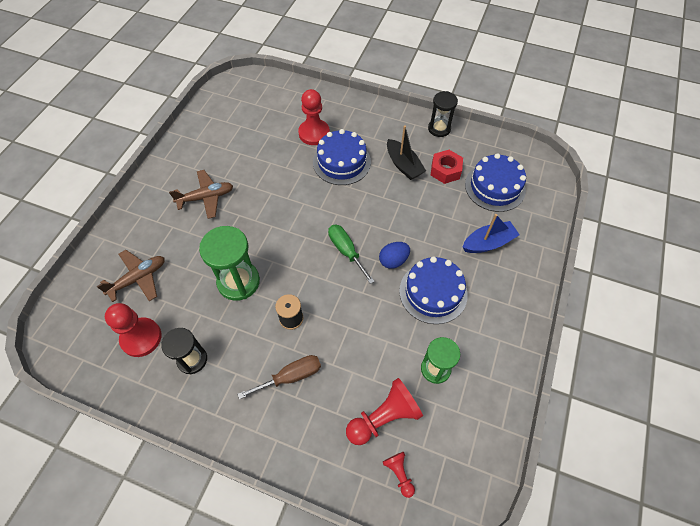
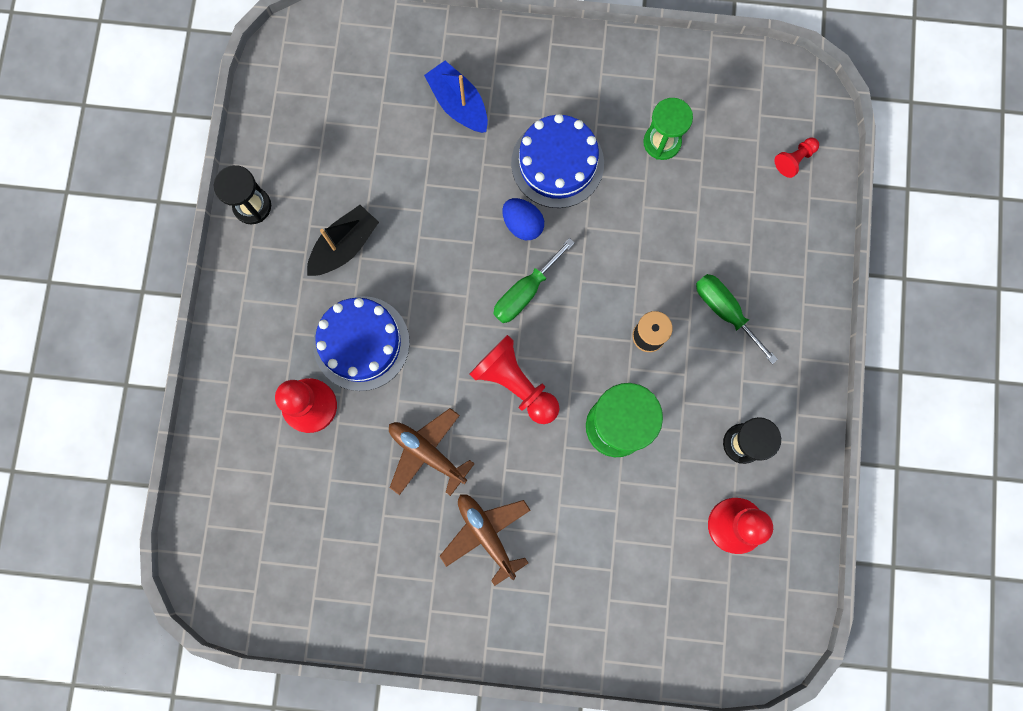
camera: 105 degrees left, 20 degrees up
brown plane [97,250,165,302] -> brown plane moved to [389,408,475,496]
brown screwdriver [237,355,321,399] -> green screwdriver [696,274,778,364]
red pawn [346,378,423,445] -> red pawn moved to [469,335,560,424]
red nut [431,150,463,184] -> none
blue cake [465,153,526,212] -> none

